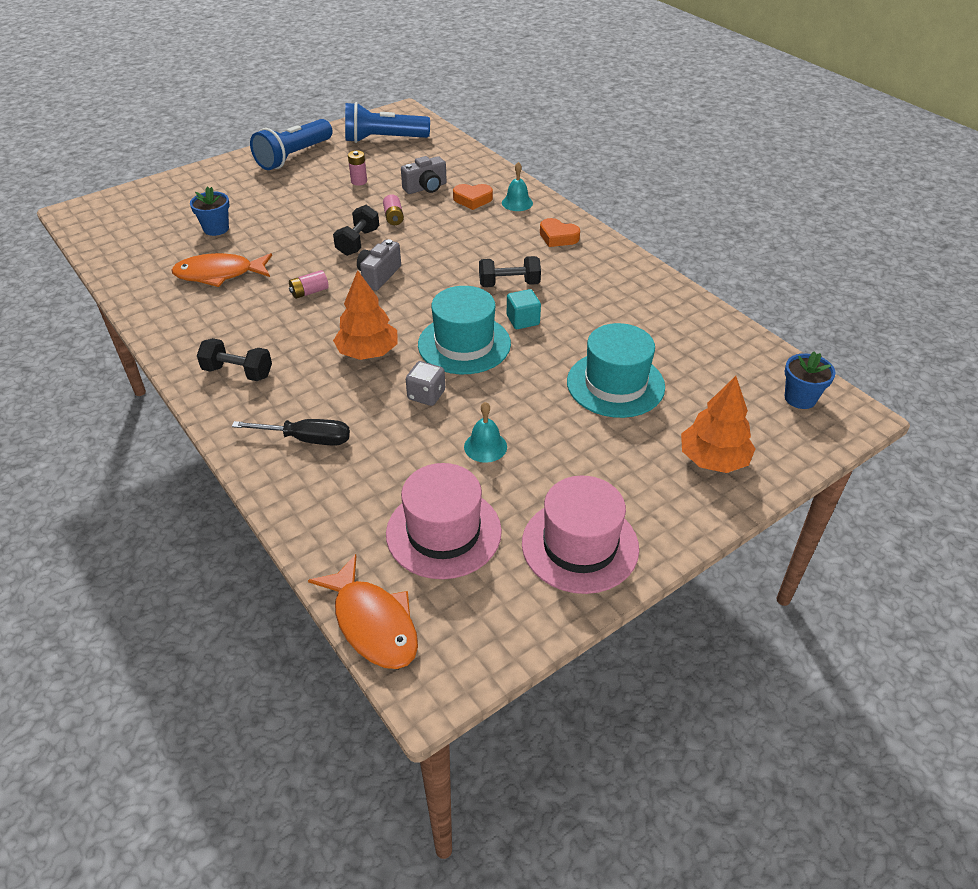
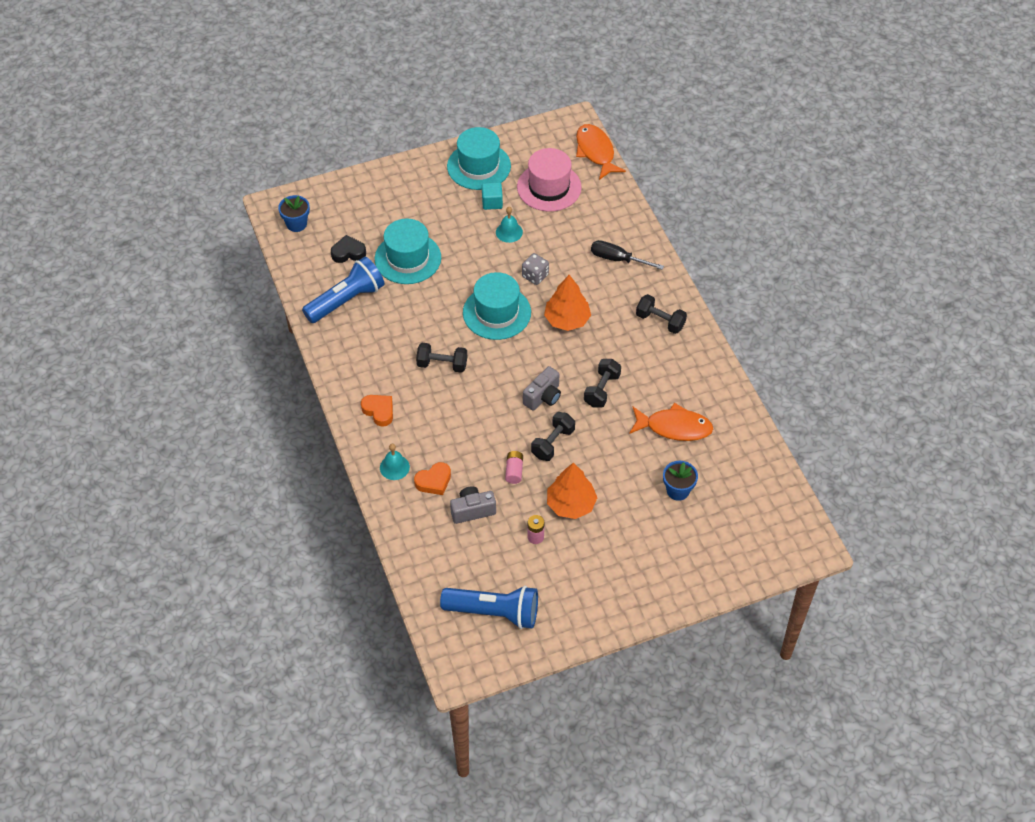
camera: 165 degrees left, 10 degrees up
blue flashlight [250,119,332,170] -> blue flashlight moved to [302,257,385,323]
pink battery [289,270,329,299] -> black dumbbell [584,359,621,407]
orange heart [453,184,493,210] -> orange heart turned 135 degrees clockwise [414,462,451,495]
turquoise cube [507,289,541,329] -> turquoise cube moved to [482,182,503,210]
pink hat [522,476,639,594] -> turquoise hat [447,127,511,190]
orange tree [681,376,756,473] -> orange tree moved to [547,463,597,519]
none -> black heart [331,235,366,263]

